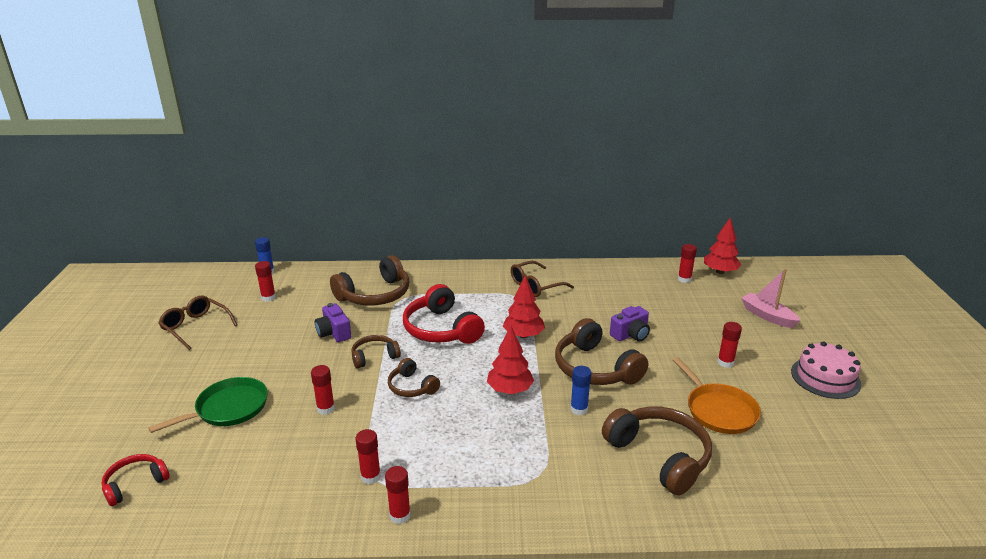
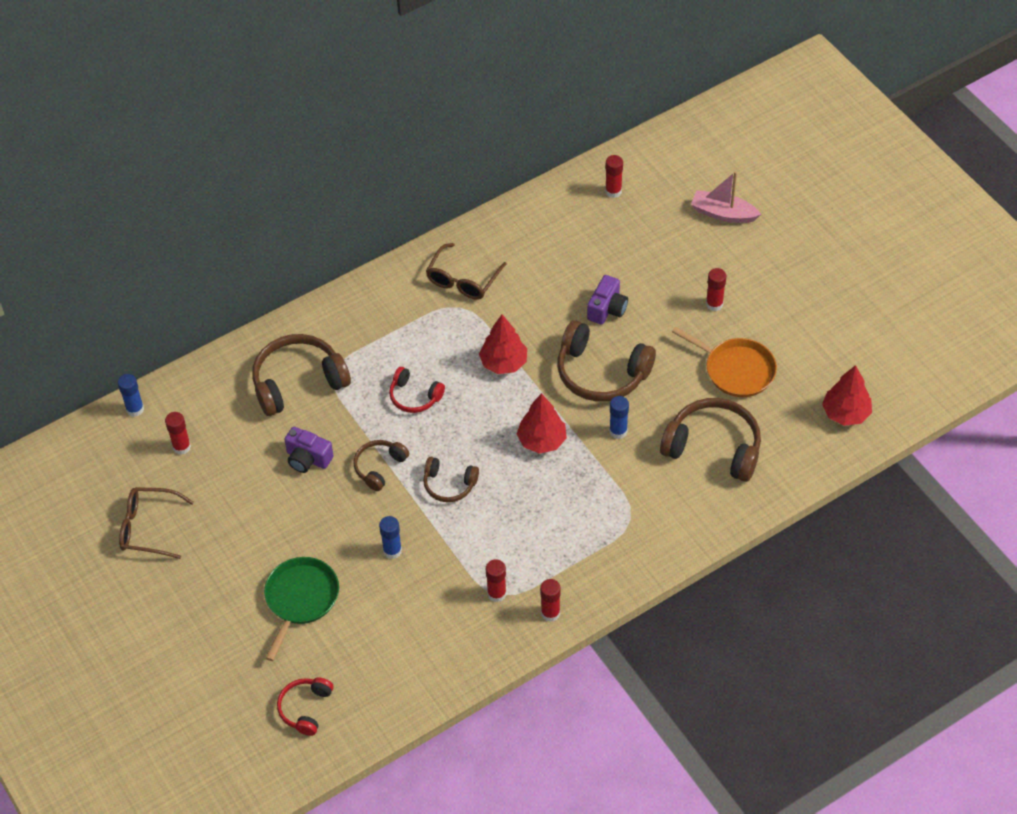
camera: 30 degrees left, 25 degrees up
red glue stick [311,365,335,415] -> blue glue stick [379,516,402,559]
brown headphones [330,255,409,306] -> brown headphones turned 135 degrees counterclockwise [252,334,351,416]
red headphones [403,284,485,344] -> red headphones [389,367,445,413], size x0.56
red tree [704,218,741,274] -> red tree moved to [822,365,872,426]
pink cake [791,341,861,399] -> none

